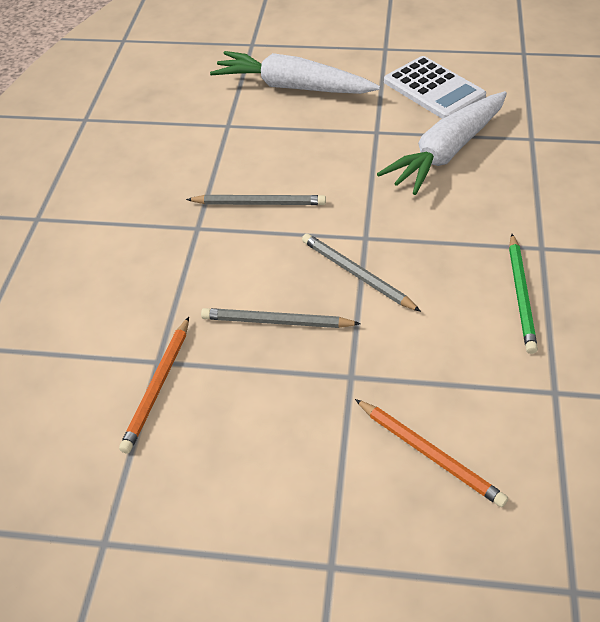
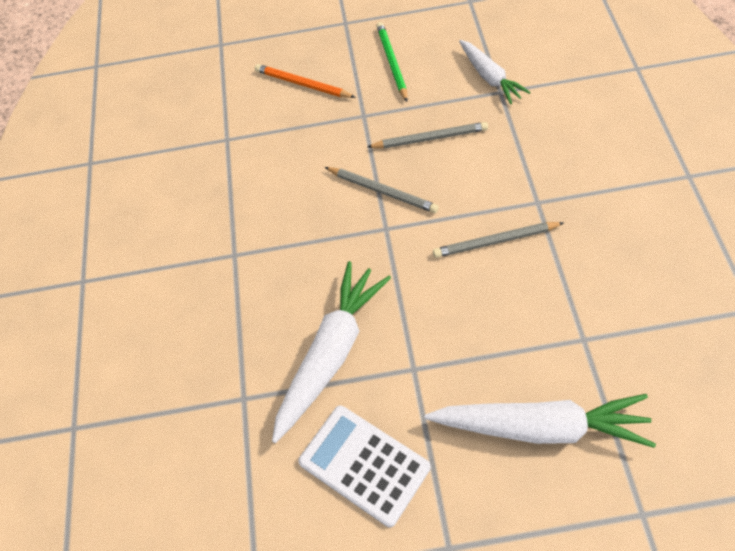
camera: 170 degrees right, 10 degrees up
orange pencil [119,317,189,454] -> white carrot [459,40,531,104]
green pencil [509,234,538,354] -> green pencil moved to [376,22,408,102]

